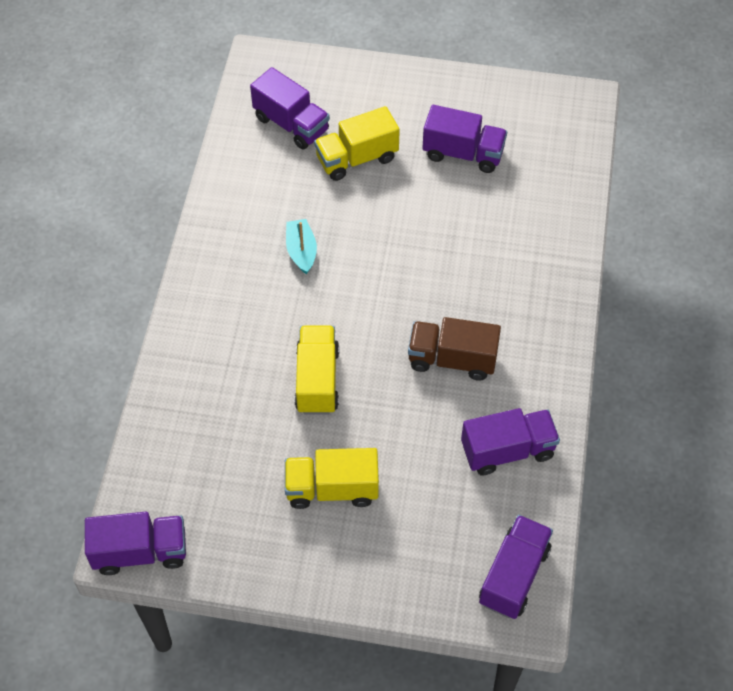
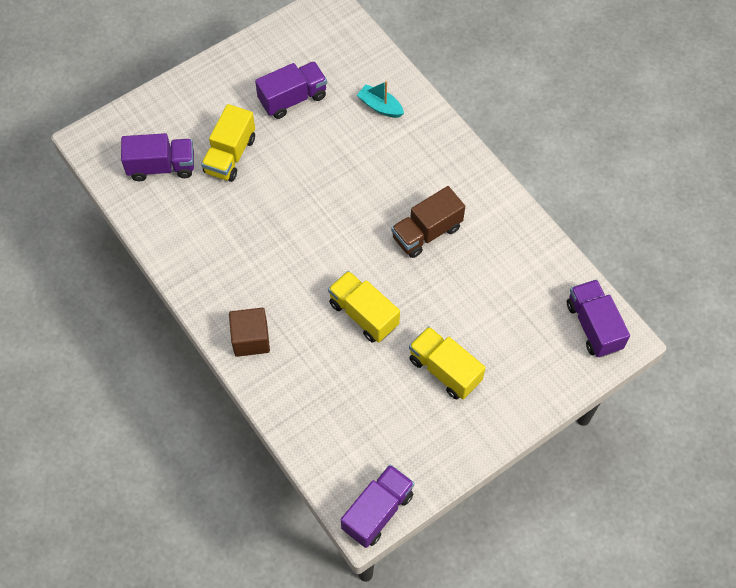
camera: 45 degrees left, 5 degrees up
yellow truck [285,448,379,509] -> yellow truck turned 90 degrees clockwise [409,326,486,399]
turquoise boat [286,219,317,275] -> turquoise boat moved to [357,81,404,118]
purple truck [461,408,560,476] -> none
none -> brown cube [229,308,270,357]

